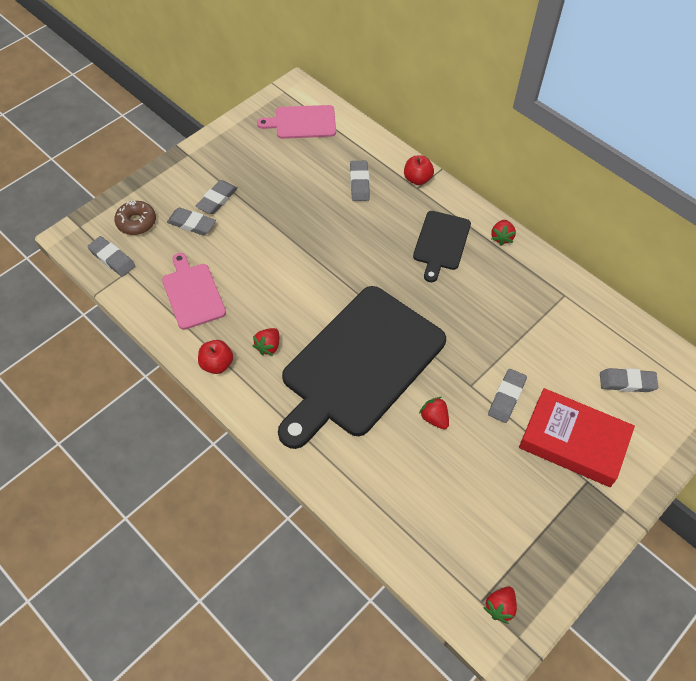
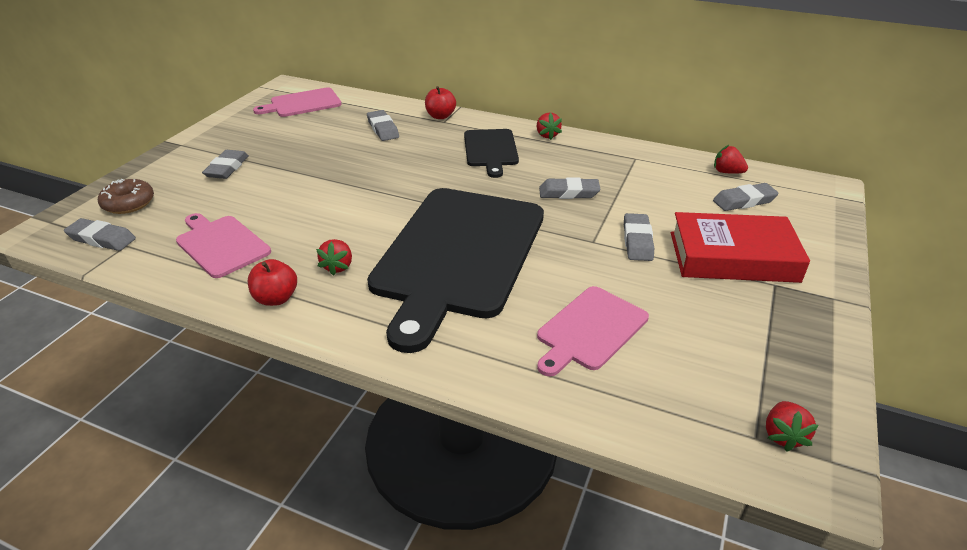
camera: 20 degrees left, 20 degrees down
grey eraser [167,208,216,235] -> grey eraser moved to [539,177,601,199]
red strawberry [419,397,449,429] -> red strawberry moved to [714,145,748,174]
none -> pink cutting board [537,286,649,377]

